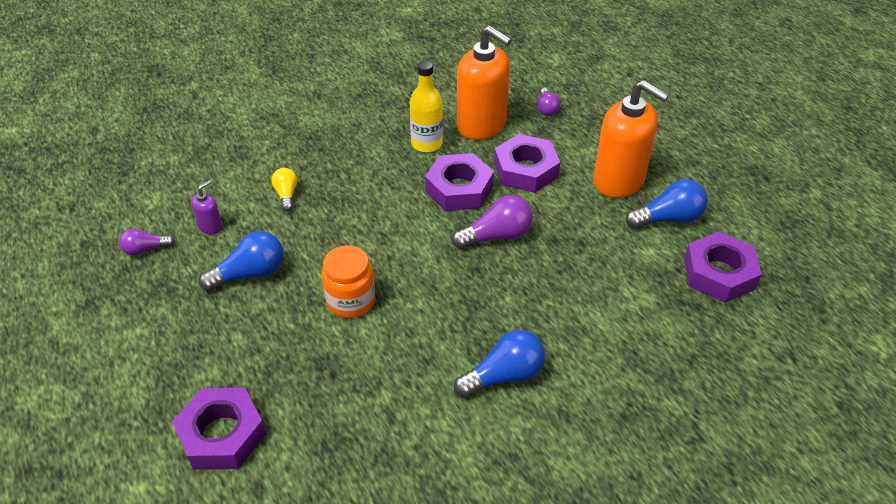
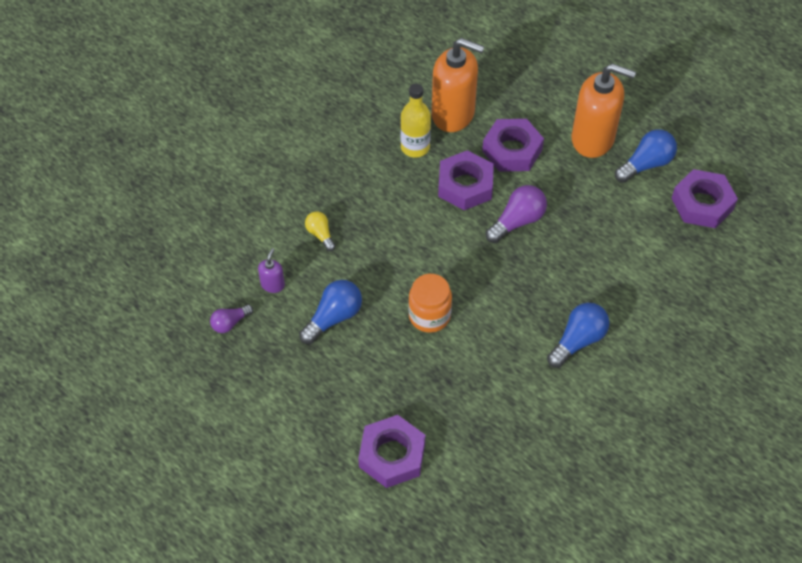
camera: 20 degrees left, 10 degrees up
purple light bulb [537,88,560,116] -> none

